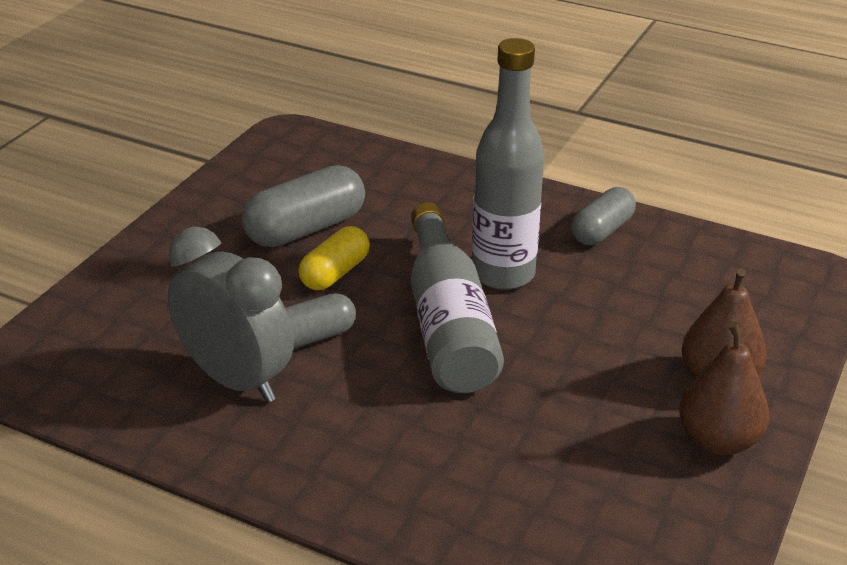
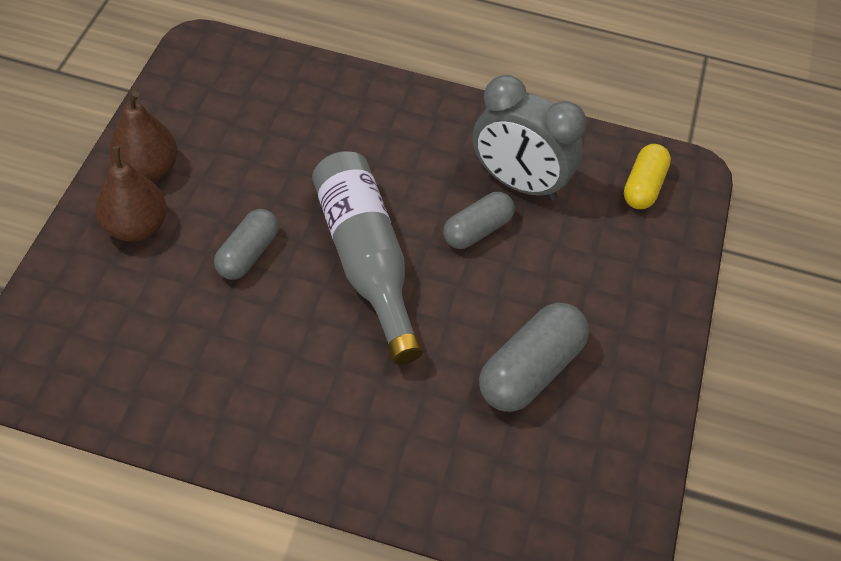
camera: 165 degrees right, 20 degrees up
yellow capsule [298,226,370,290] -> yellow capsule moved to [624,144,671,209]
grey bottle [472,38,544,290] -> none
grey capsule [571,187,636,245] -> grey capsule moved to [214,209,279,280]

